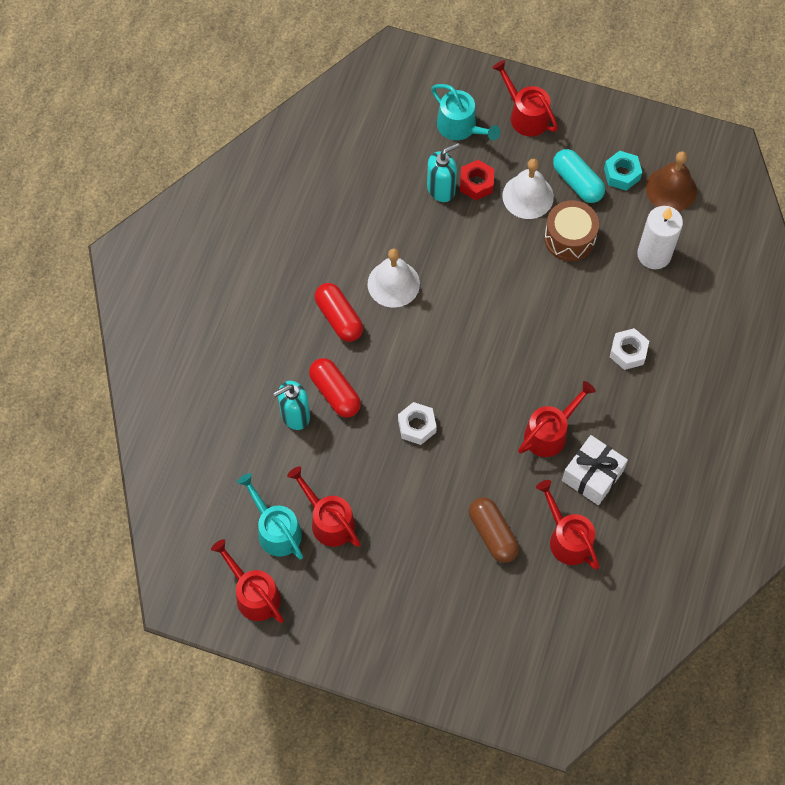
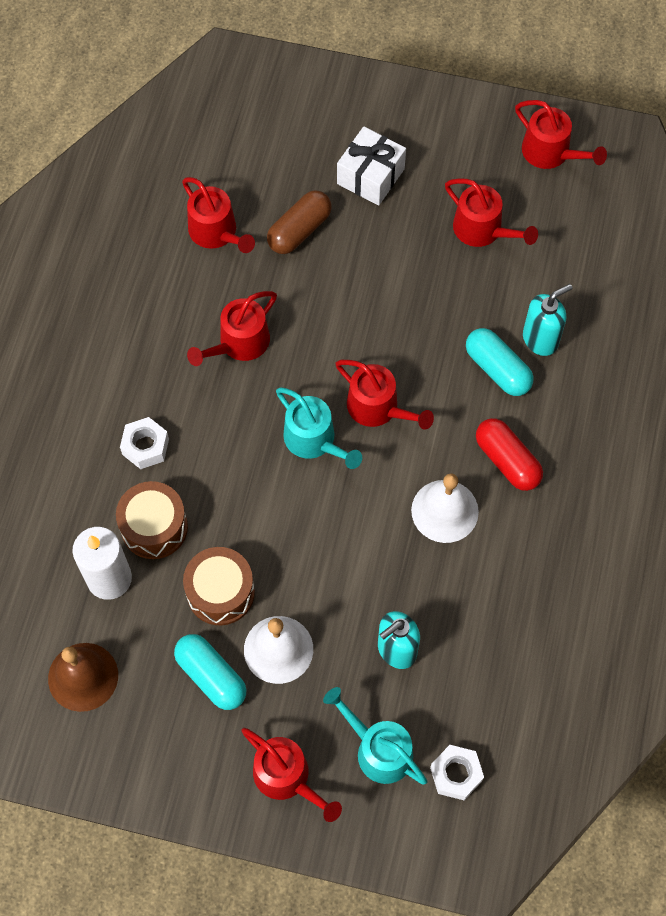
camera: 175 degrees right, 0 degrees up
turquoise watering can [237,473,303,559] -> turquoise watering can moved to [276,387,362,469]
red capsule [309,358,361,418] -> turquoise capsule [466,328,534,396]
white nut [398,402,437,445] -> white nut moved to [430,745,484,800]
red nut [460,160,494,200] -> none
brown capsule [469,497,519,563] -> brown capsule turned 75 degrees clockwise [267,190,332,254]
white gift [562,435,628,505] -> white gift moved to [337,126,406,206]
turquoise nut [604,151,642,191] -> none
none -> brown drum [116,481,188,559]
none -> red watering can [336,360,434,430]

